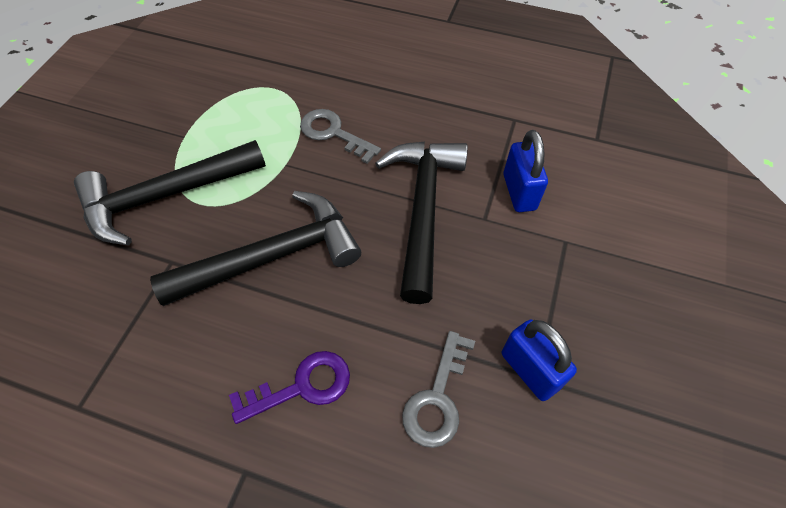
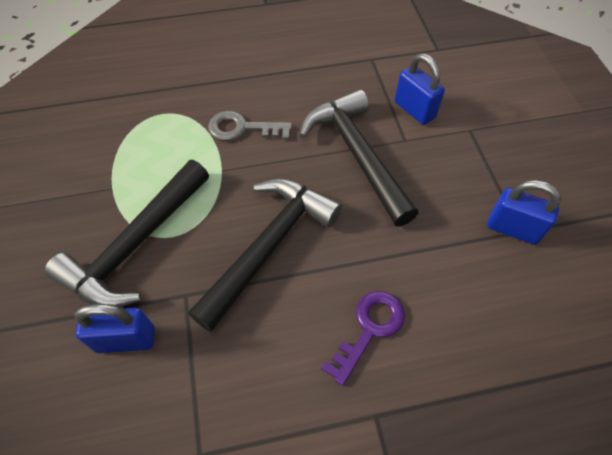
camera: 30 degrees left, 0 degrees up
grey key [402,331,475,448] -> none
none -> blue padlock [74,304,155,353]

